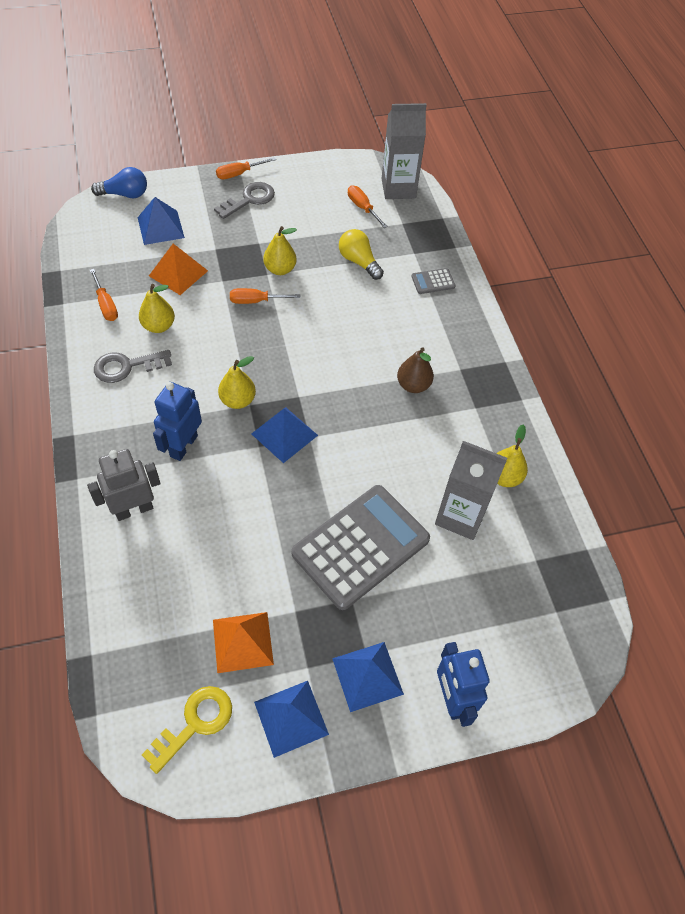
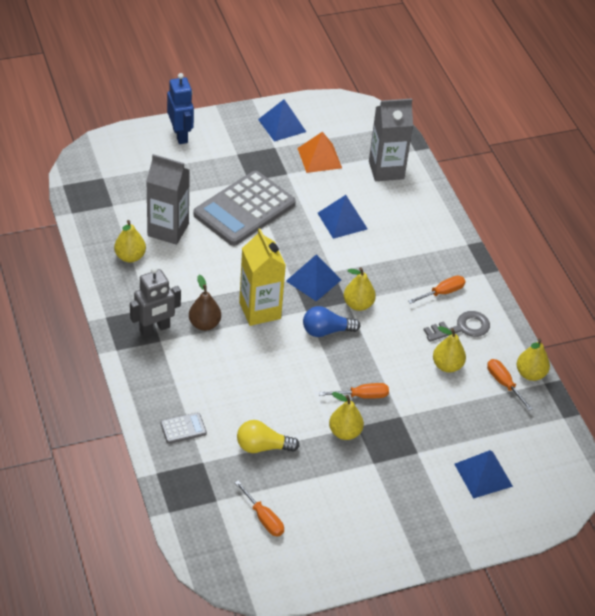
camera: 175 degrees right, 10 degrees down
grey robot [87,449,161,521] -> grey robot moved to [130,267,181,337]
blue light bulb [91,167,147,198] -> blue light bulb moved to [303,306,360,337]
yellow key [142,686,232,774] -> none
orange pyramid [149,244,208,295] -> none
blue robot [153,382,202,461] -> none
grey key [214,182,275,219] -> none
orange screwdriver [216,157,276,179] -> orange screwdriver moved to [408,275,466,304]
blue pyramid [332,642,404,712] -> blue pyramid moved to [318,195,368,239]
yellow light bulb [339,229,384,280] -> yellow light bulb turned 135 degrees clockwise [237,420,300,453]
grey carton [382,103,427,199] -> grey carton moved to [369,99,413,181]
none -> yellow carton [239,229,286,326]
none -> yellow pear [517,338,550,381]

